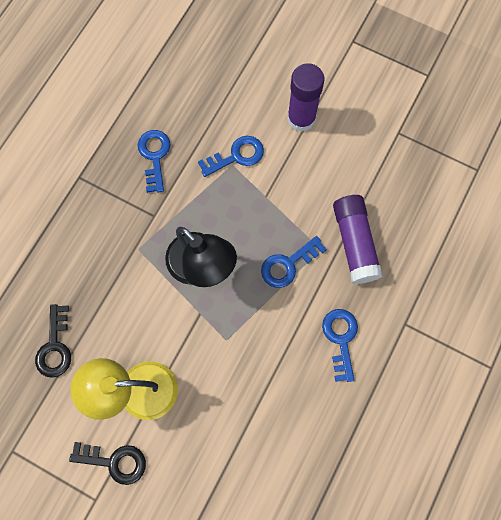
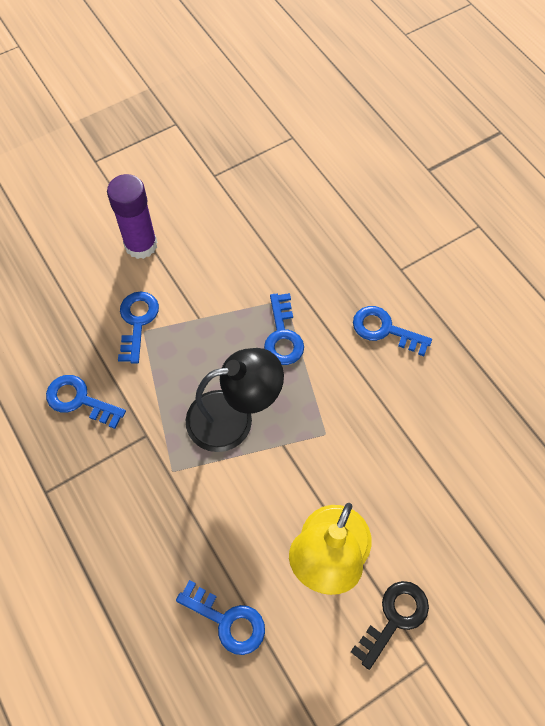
camera: 60 degrees left, 10 degrees down
black key [35,304,71,378] -> blue key [176,580,265,655]
purple glue stick [333,195,383,284] -> none

